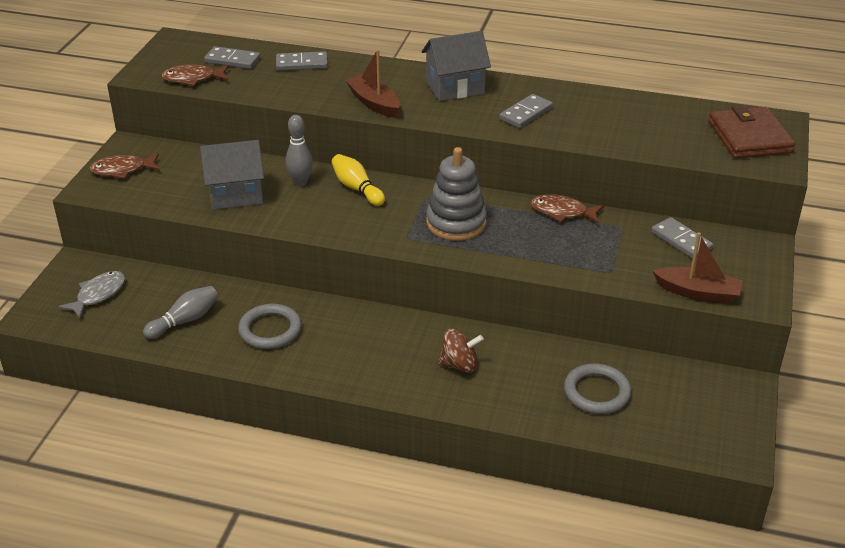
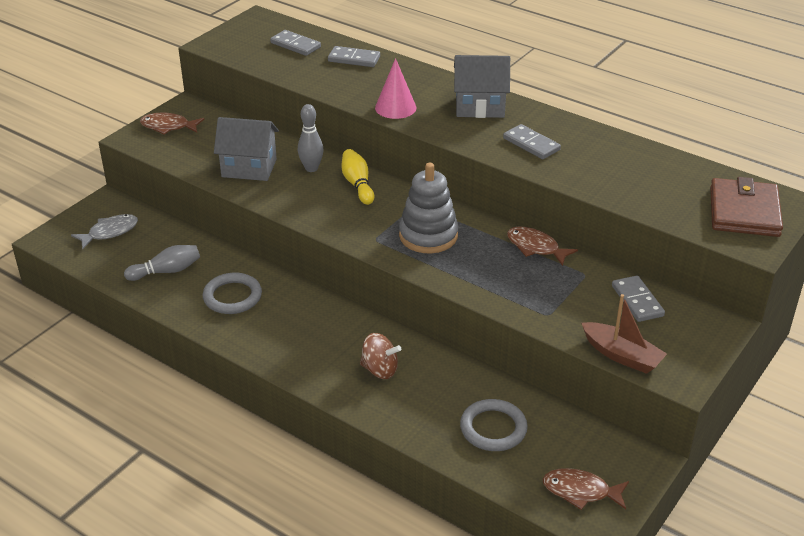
camera: 20 degrees right, 0 degrees up
brown fish [161,64,229,86] -> brown fish moved to [543,468,629,510]
brown boat [345,49,400,118] -> pink cone [375,58,416,119]
grey domino [499,94,553,128] -> grey domino turned 75 degrees clockwise [503,124,561,159]

